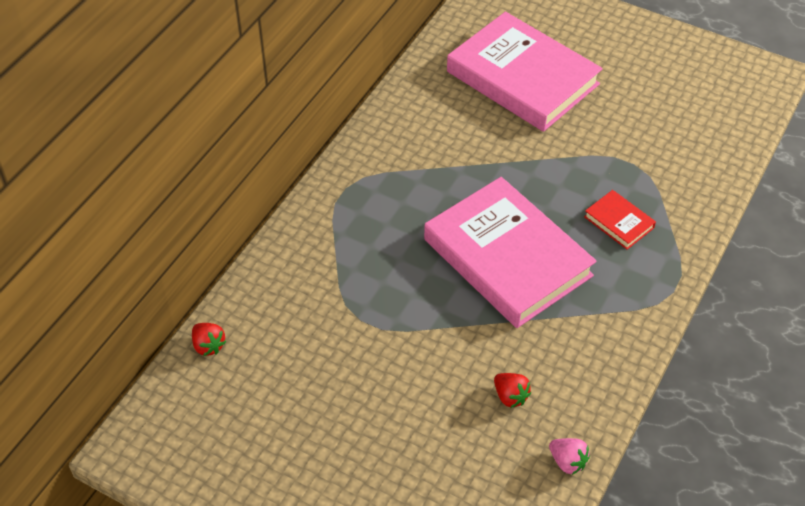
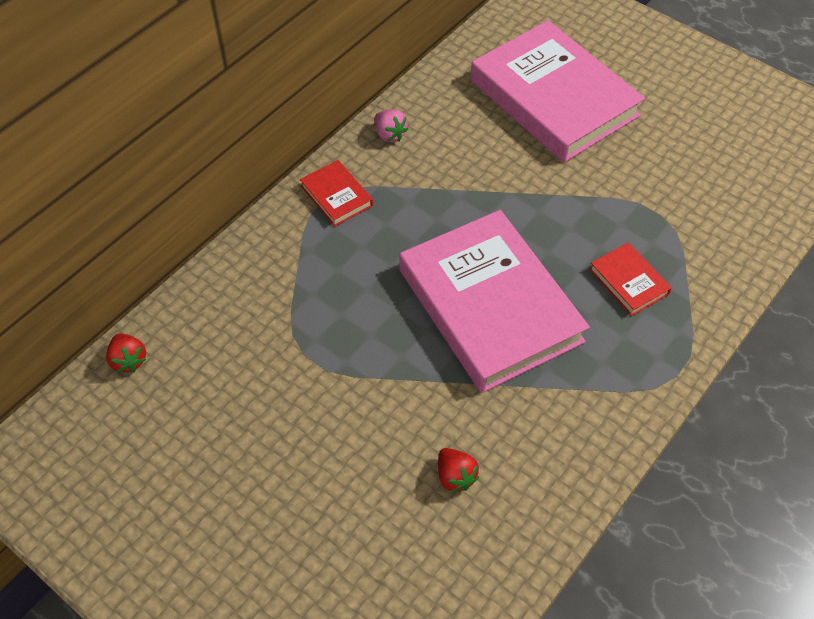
camera: 10 degrees right, 5 degrees up
pink strawberry [549,438,590,475] -> pink strawberry moved to [375,110,408,142]
none -> red book [300,160,373,227]

